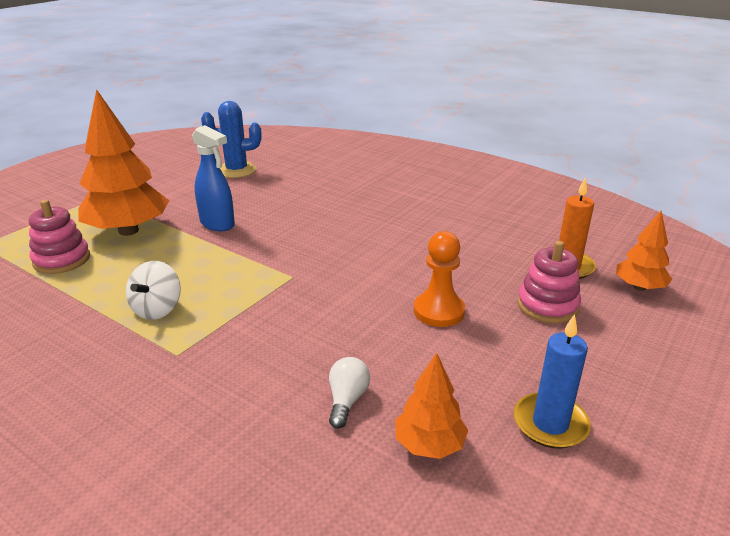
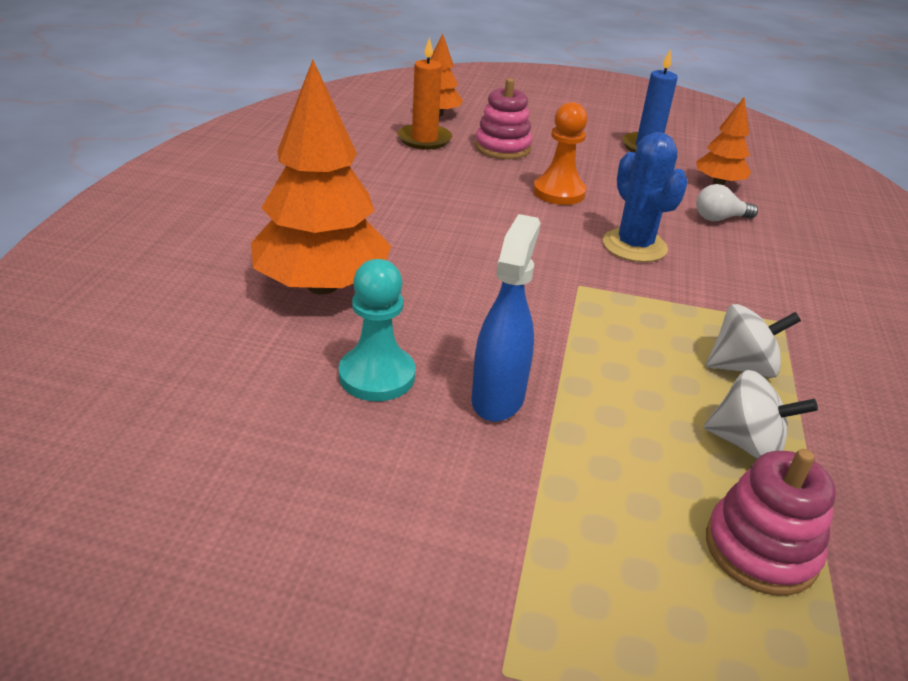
camera: 115 degrees left, 5 degrees up
orange tree [78,89,169,236] -> orange tree moved to [251,60,391,295]
blue cactus [201,101,262,178] -> blue cactus moved to [602,132,688,262]
none -> turquoise pawn [339,259,415,401]
none -> white spinning top [704,370,818,459]

